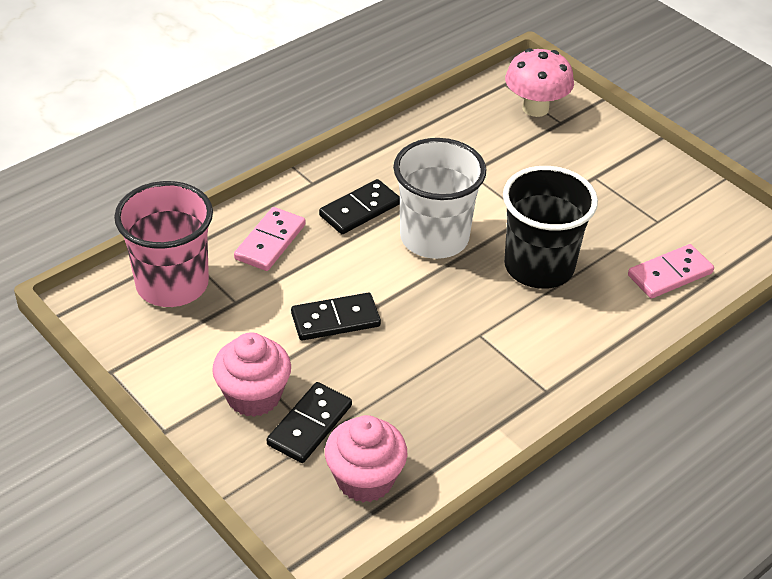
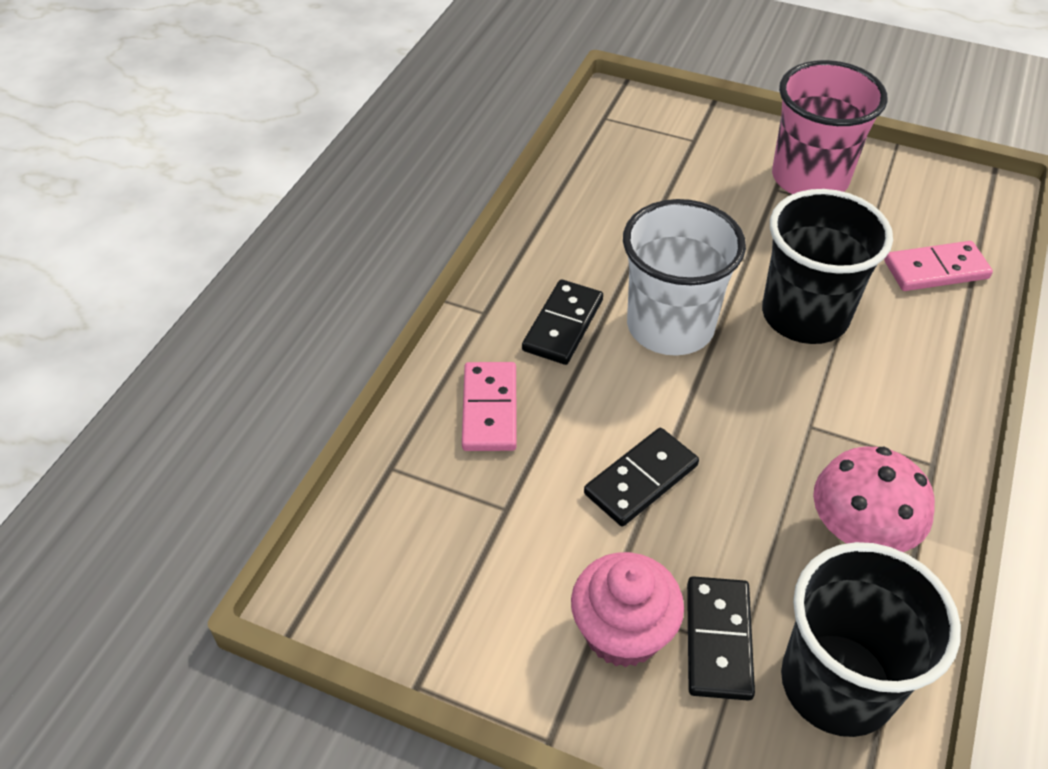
camera: 25 degrees left, 5 degrees up
pink cup [114,181,213,307] -> pink cup moved to [772,60,888,194]
pink cupcake [325,415,407,502] -> black cup [781,542,961,737]
pink mushroom [505,48,574,117] -> pink mushroom moved to [813,446,935,552]
pink domino [628,244,714,299] -> pink domino turned 45 degrees clockwise [884,241,993,291]

